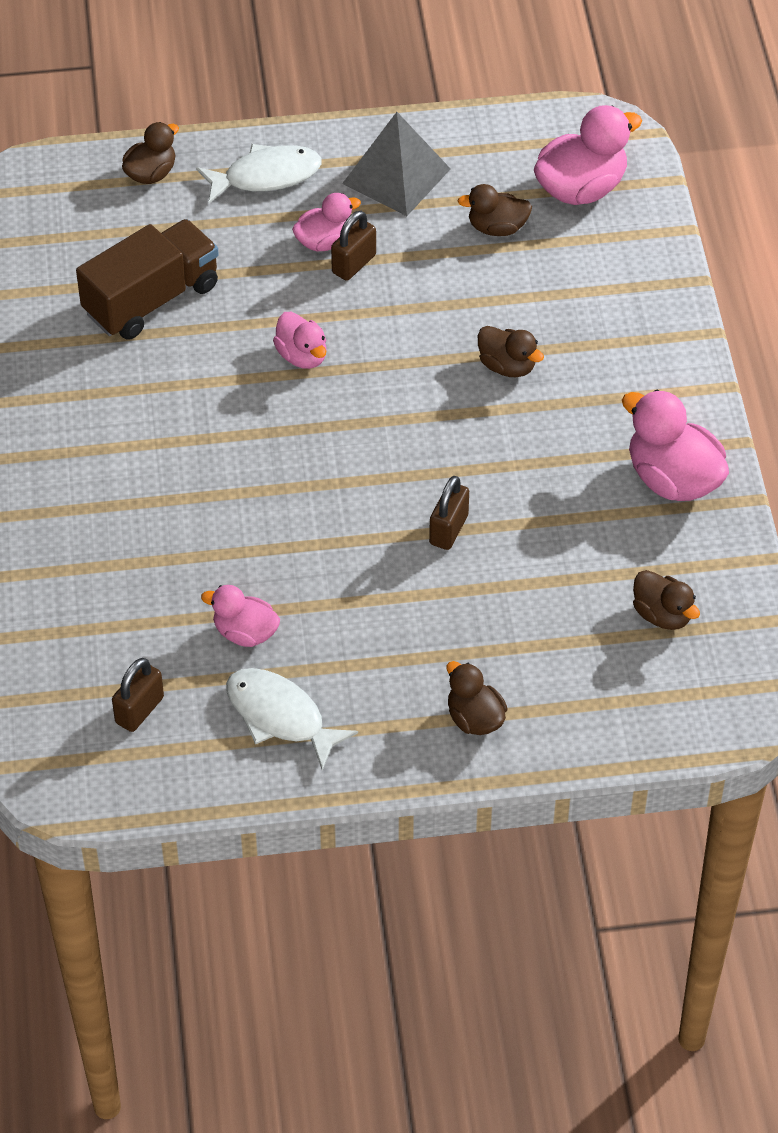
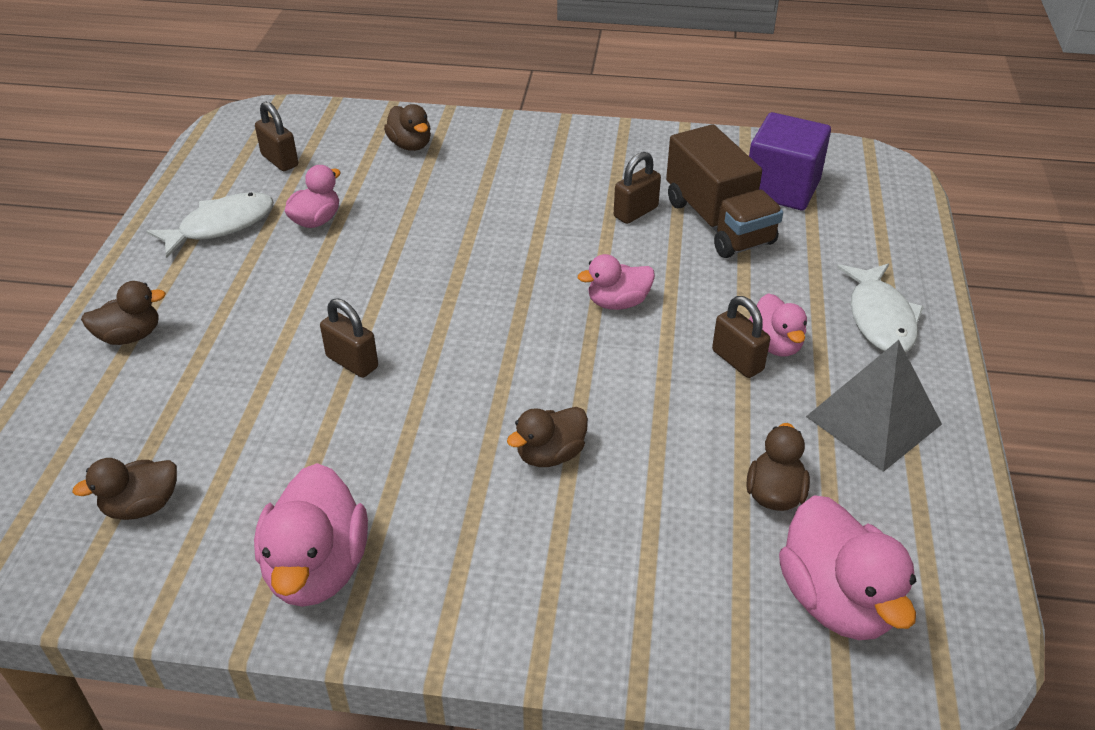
camera: 105 degrees right, 10 degrees down
brown duck [122,122,179,184] -> brown duck moved to [384,104,431,151]
pink duck [622,390,729,501] -> pink duck turned 120 degrees clockwise [254,463,368,607]
none -> brown padlock [614,152,661,224]
none -> purple cube [749,112,831,210]

